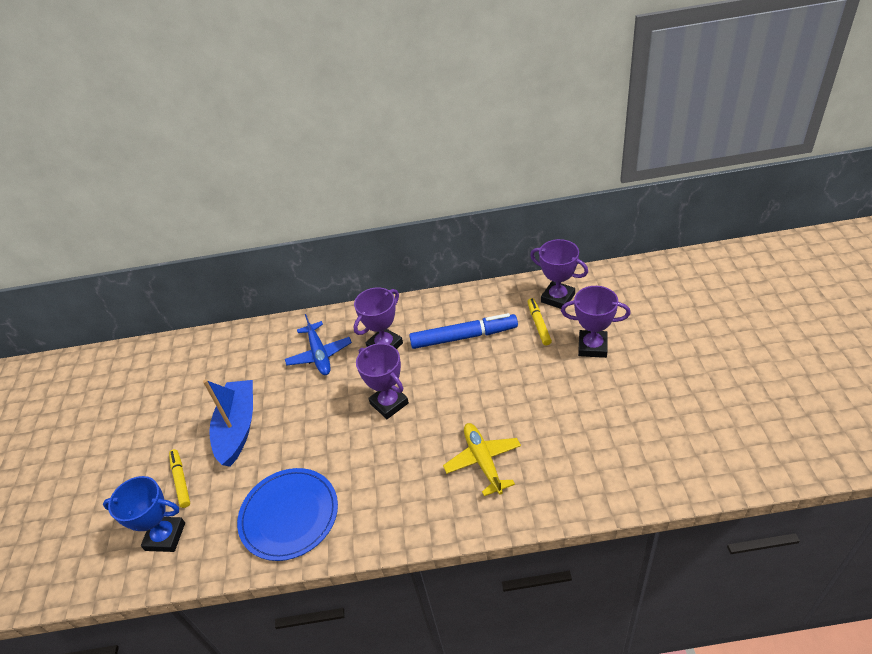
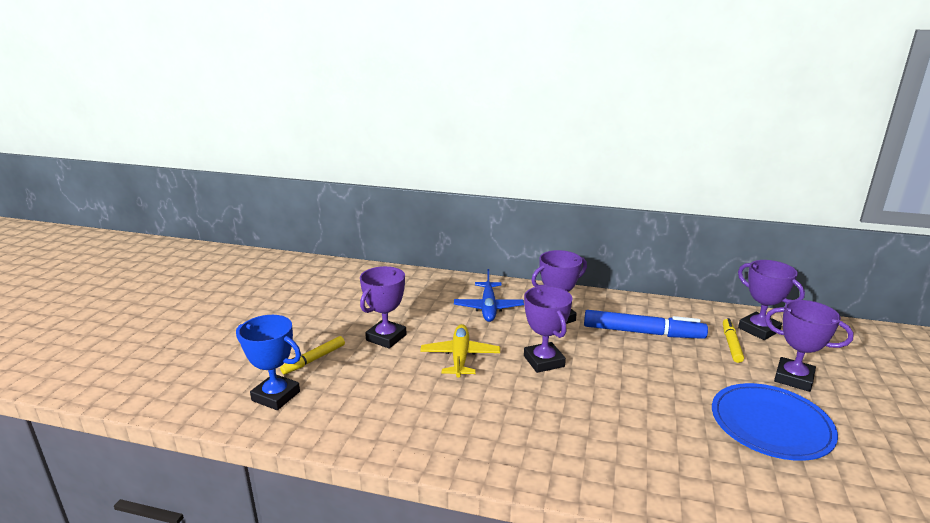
camera: 15 degrees right, 20 degrees down
yellow marker [169,449,190,508] -> yellow marker turned 135 degrees counterclockwise [280,336,345,375]
blue boat [203,379,253,467] -> purple trophy [360,266,406,349]
blue plate [237,468,338,561] -> blue plate moved to [712,383,838,461]
yellow plane [443,423,521,496] -> yellow plane moved to [420,324,500,378]

